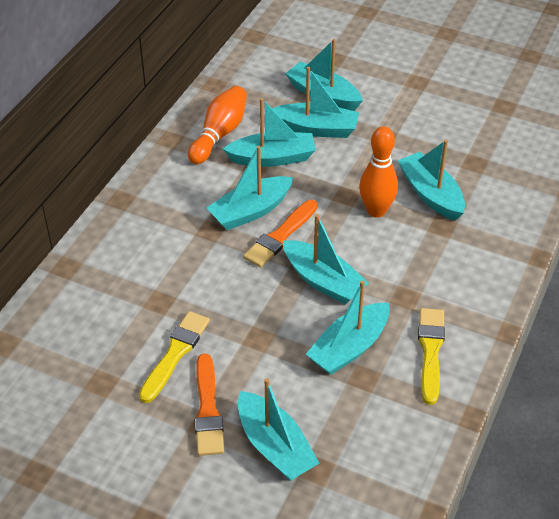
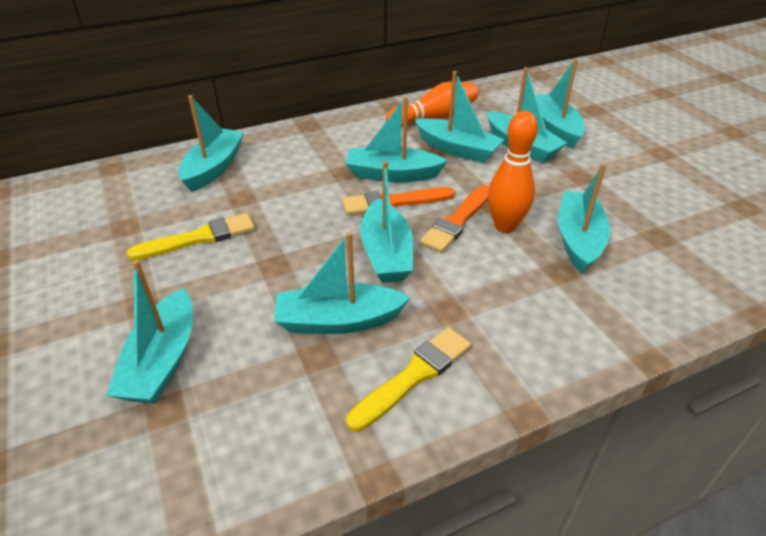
camera: 40 degrees right, 5 degrees down
orange brush [195,354,224,456] -> orange brush moved to [420,185,489,253]
none -> turquoise boat [178,95,244,192]

